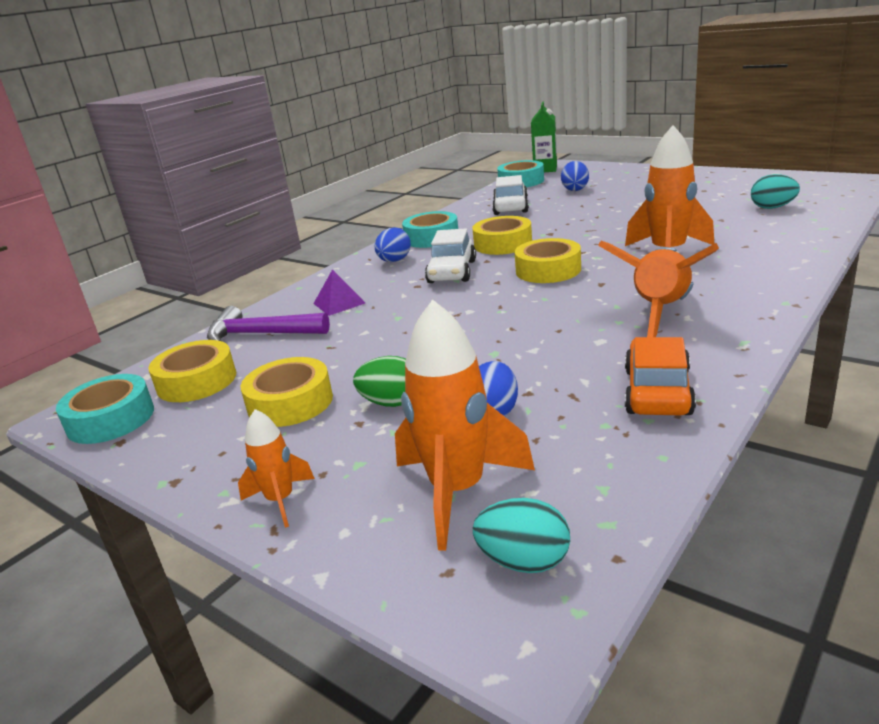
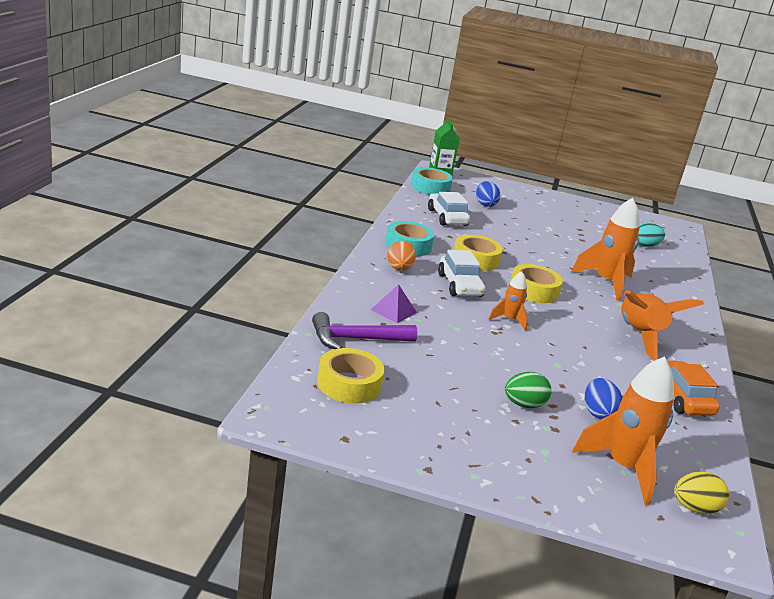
camera: 30 degrees left, 0 degrees up
turquoise tape [56,374,154,444] -> none
orange rocket [238,409,315,528] -> orange rocket moved to [489,271,528,331]
yellow tape [241,357,333,427] -> none
blue egg [375,227,411,262] -> orange egg [387,241,416,270]
turquoise egg [473,498,570,573] -> yellow egg [674,472,729,514]

